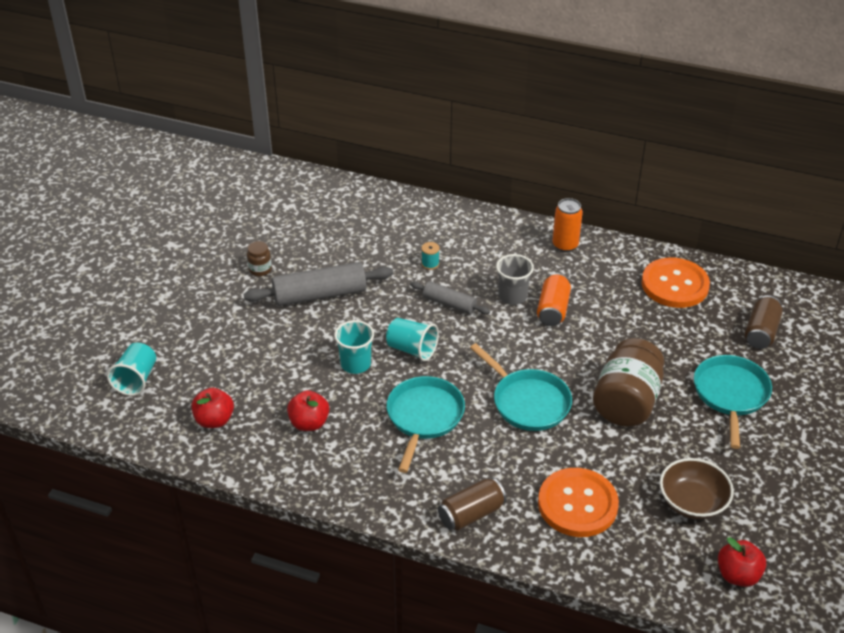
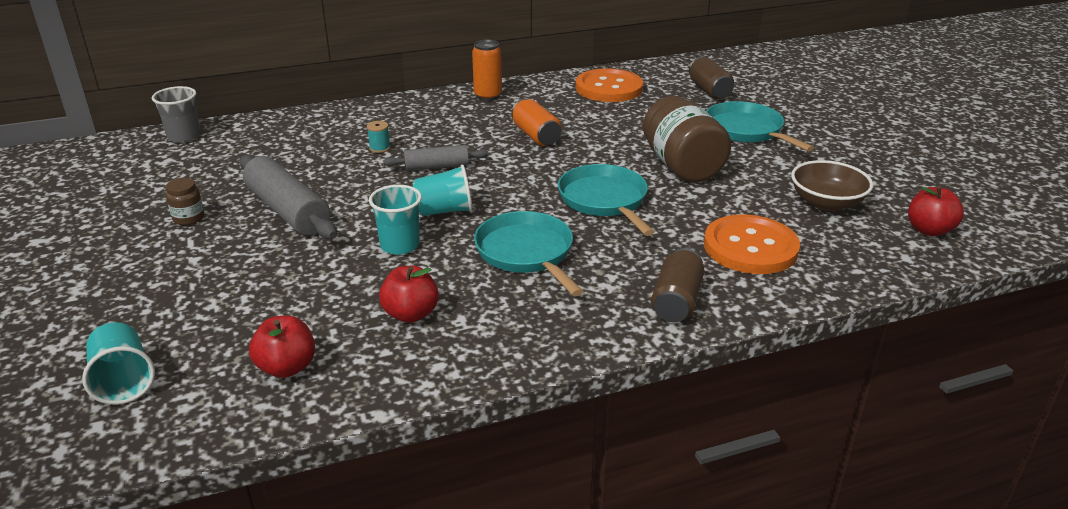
camera: 40 degrees left, 10 degrees down
grey rolling pin [243,262,393,306] -> grey rolling pin turned 75 degrees counterclockwise [240,155,337,239]
turquoise pan [470,343,572,431] -> turquoise pan turned 120 degrees counterclockwise [558,164,654,236]
grey cup [496,254,534,305] -> grey cup moved to [152,86,201,143]

